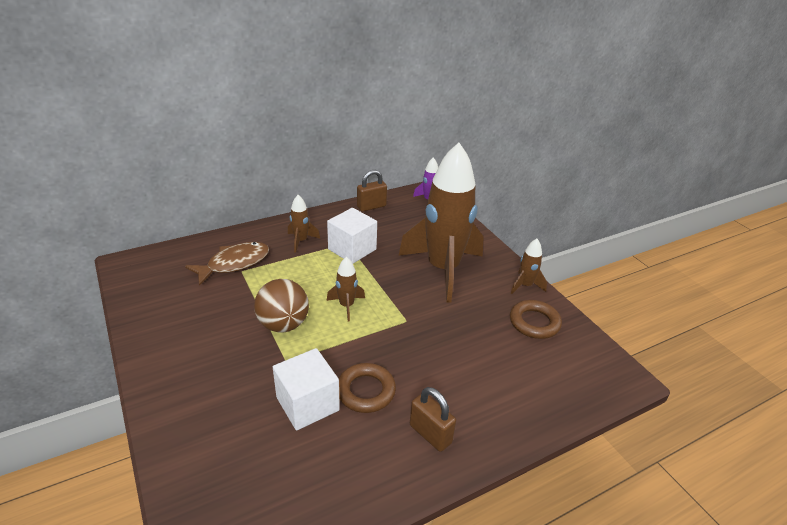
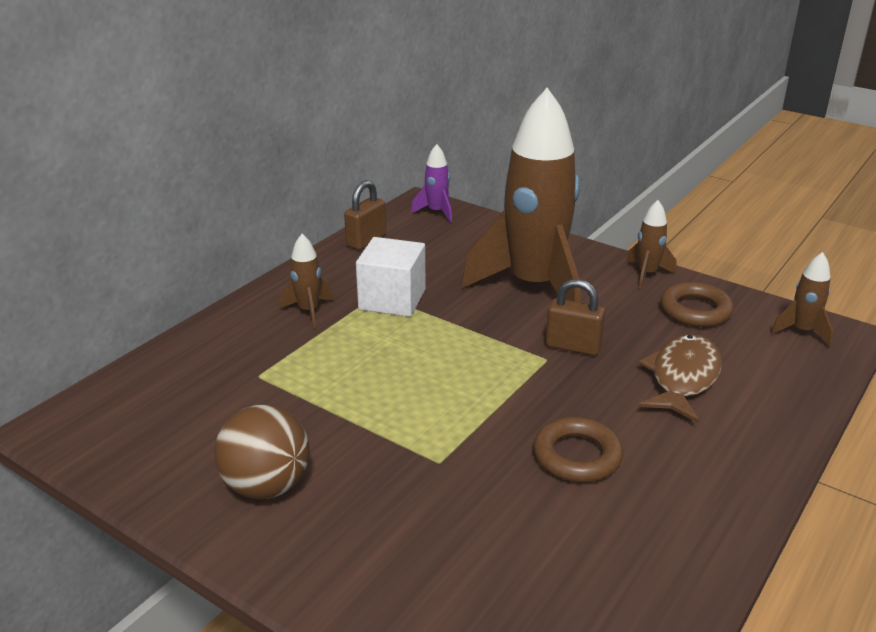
camera: 25 degrees left, 5 degrees down
brown fish [185,242,269,286] -> brown fish moved to [638,334,722,423]
brown ball [254,279,309,332] -> brown ball moved to [214,405,310,499]
white cube [273,348,340,430] -> none
brown rocket [327,257,365,322] -> brown rocket moved to [771,252,833,347]
brown padlock [410,387,456,452] -> brown padlock moved to [545,279,605,356]

